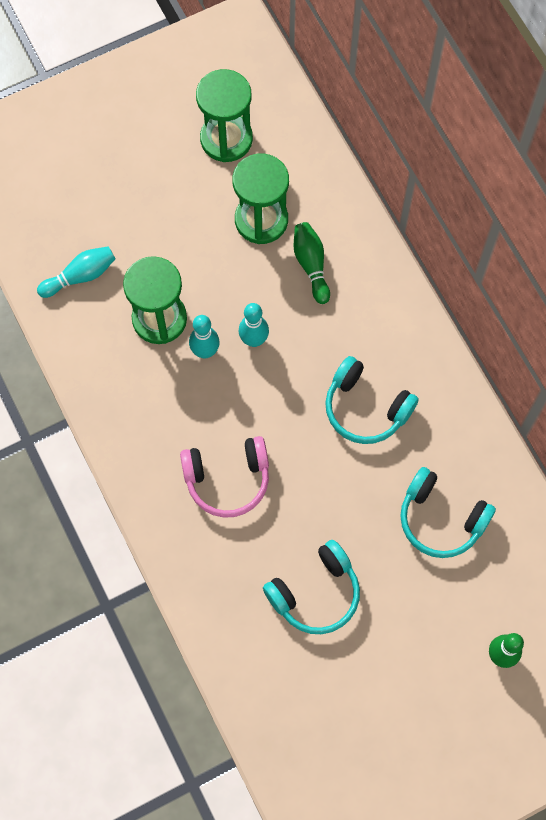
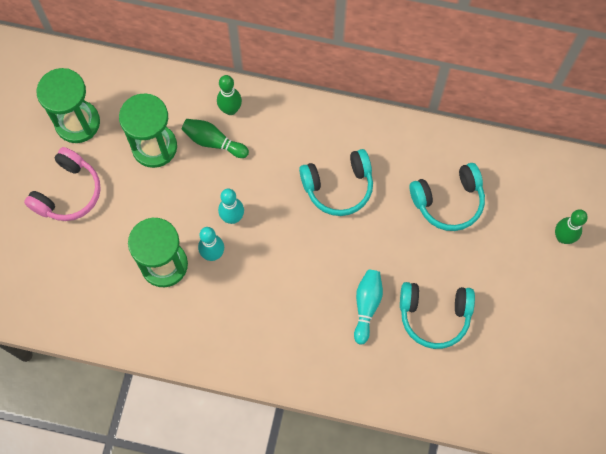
camera: 50 degrees left, 0 degrees up
turquoise bowling pin [37,246,115,298] -> turquoise bowling pin moved to [354,270,383,344]
pink headphones [180,436,269,518] -> pink headphones moved to [24,147,101,221]
turquoise headphones [263,540,360,634] -> turquoise headphones turned 90 degrees clockwise [400,282,475,349]
none -> green bowling pin [217,75,242,115]

